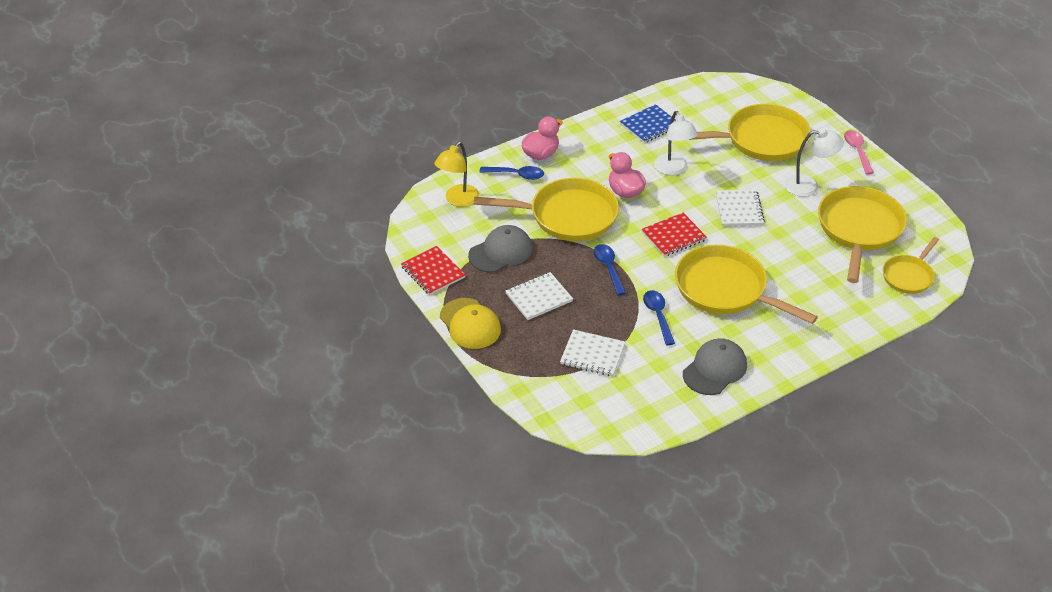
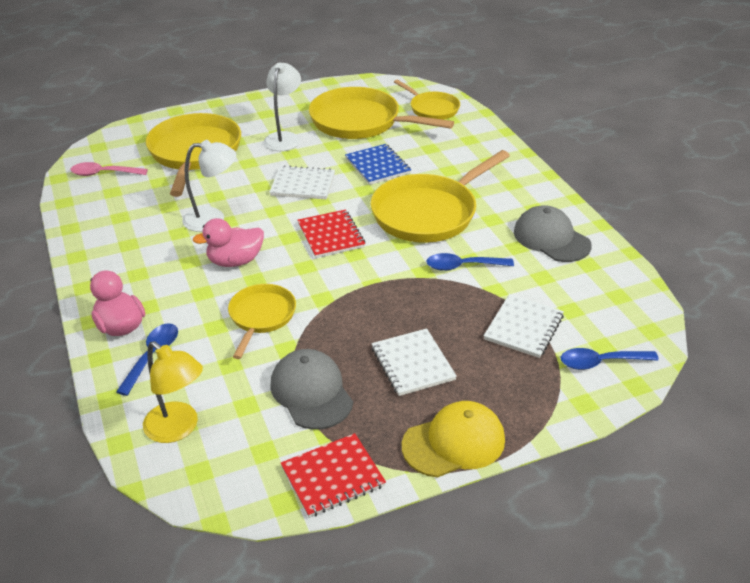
camera: 80 degrees left, 5 degrees down
yellow pan [474,178,619,241] -> yellow pan [228,284,296,359], size x0.56
blue spoon [593,244,626,295] -> blue spoon moved to [561,348,659,370]
blue notebook [620,104,676,143] -> blue notebook moved to [345,144,411,185]
pink spoon [844,130,874,175] -> pink spoon moved to [71,162,148,176]

